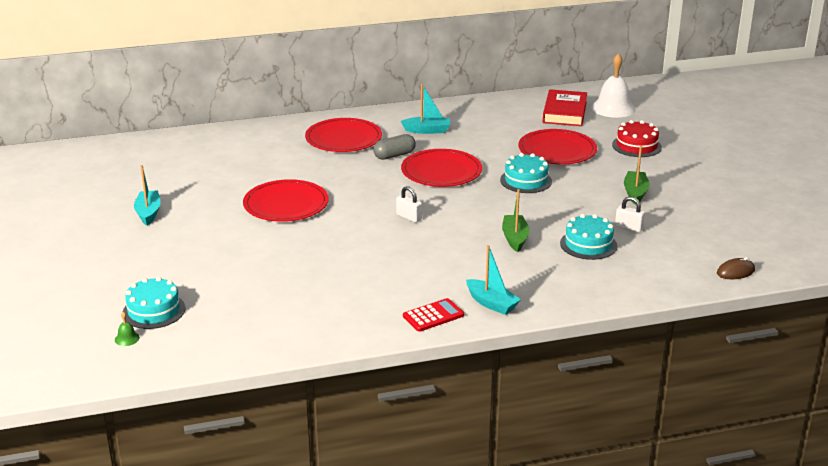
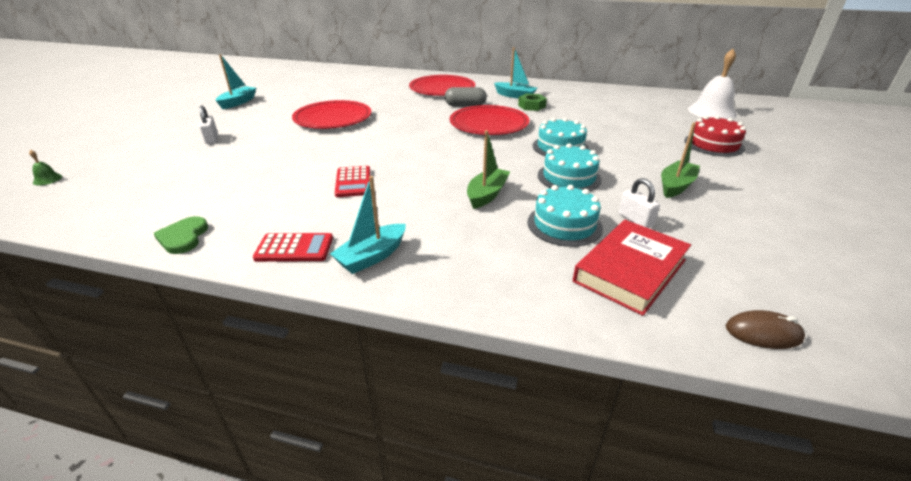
camera: 30 degrees right, 5 degrees up
turquoise cake [122,277,185,329] -> turquoise cake moved to [538,143,602,191]
white padlock [396,186,422,222] -> white padlock moved to [199,106,218,144]
turquoise boat [466,245,521,315] -> turquoise boat turned 60 degrees clockwise [330,176,406,274]
red plate [518,129,597,164] -> none
red book [543,89,587,126] -> red book moved to [573,220,691,316]
none -> green heart [153,216,208,254]
none -> red calculator [335,166,370,197]
none -> green nut [518,93,547,111]

